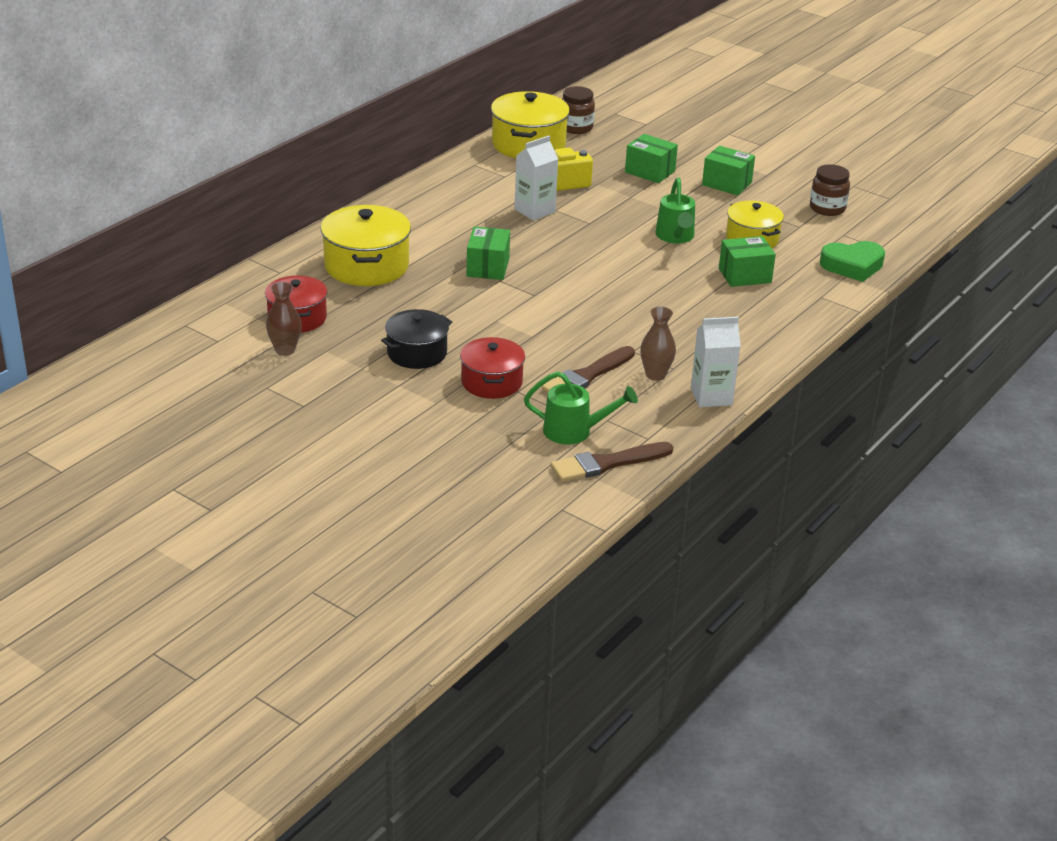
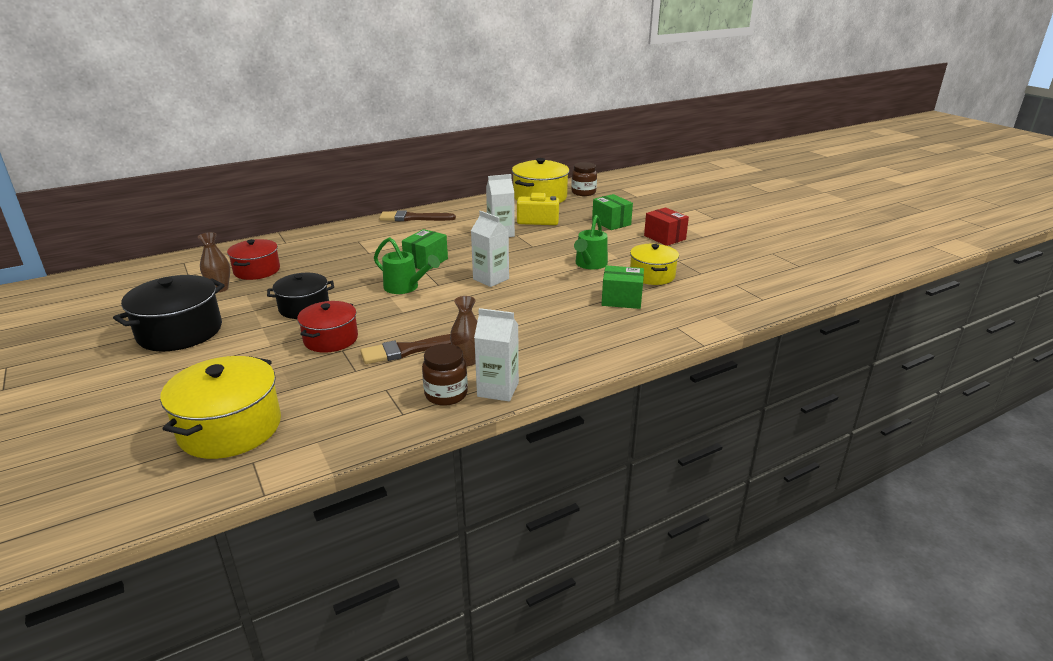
camera: 25 degrees right, 5 degrees down
yellow pot [321,205,411,286] -> yellow pot moved to [160,356,281,459]
green watering can [524,371,638,445] -> green watering can moved to [374,237,440,294]
brown brush [551,442,673,482] -> brown brush moved to [379,210,456,221]
green box [702,146,755,195] -> red box [644,207,689,246]
brown jar [810,164,850,216] -> brown jar moved to [422,344,468,406]
green heart [820,241,885,282] -> none
none -> black pot [113,275,225,351]
none -> white carton [471,211,509,287]

